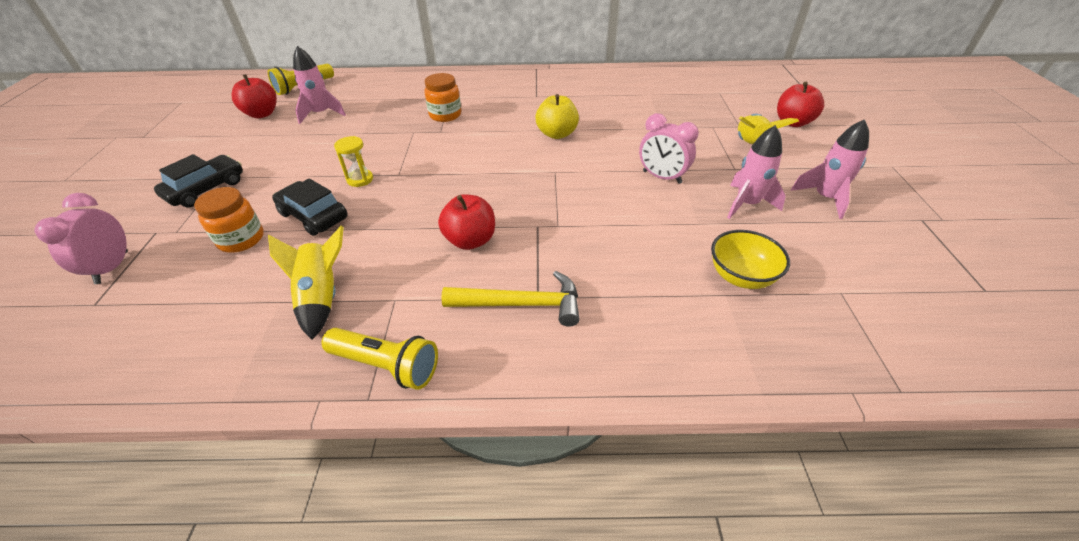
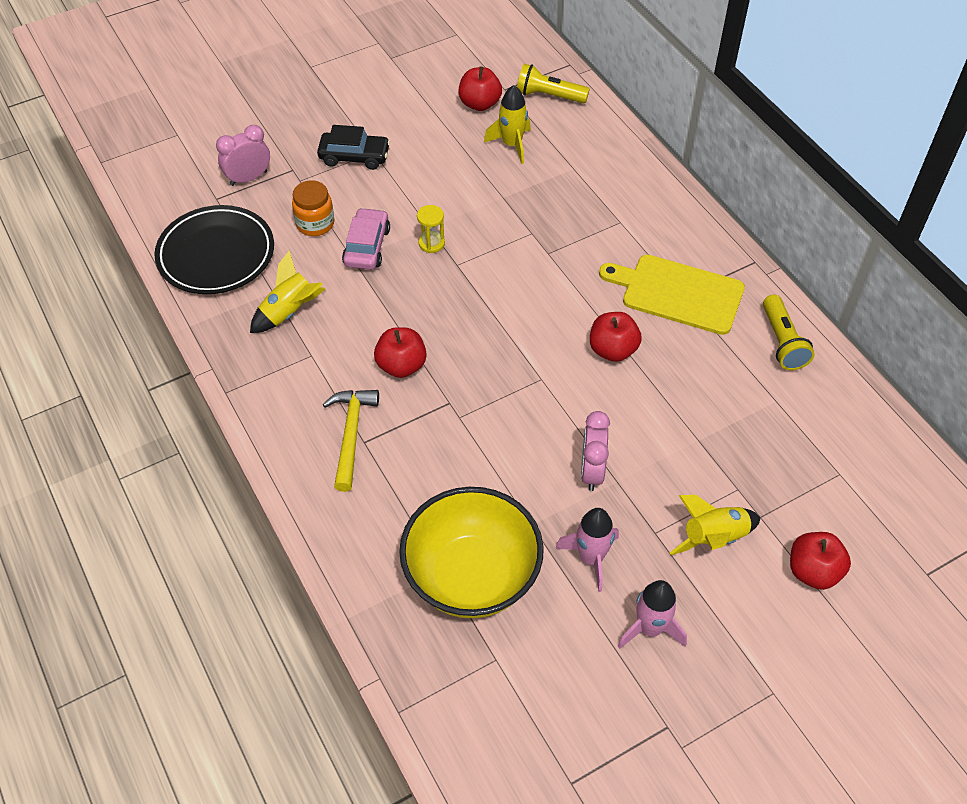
camera: 60 degrees right, 10 degrees up
black car [272,178,347,236] -> pink car [342,208,390,270]
pink rocket [293,46,346,124] -> yellow rocket [484,85,531,164]
yellow flashlight [322,328,438,390] -> yellow flashlight moved to [763,295,815,370]
orange jar [424,73,461,122] -> none
yellow hammer [441,271,580,327] -> yellow hammer turned 150 degrees counterclockwise [323,390,379,492]
yellow apple [536,94,579,139] -> red apple [590,312,642,362]
yellow bowl [711,230,790,289] -> yellow bowl [399,487,544,618], size x1.98
none -> black plate [154,205,274,294]
none -> yellow cutting board [599,255,745,335]

